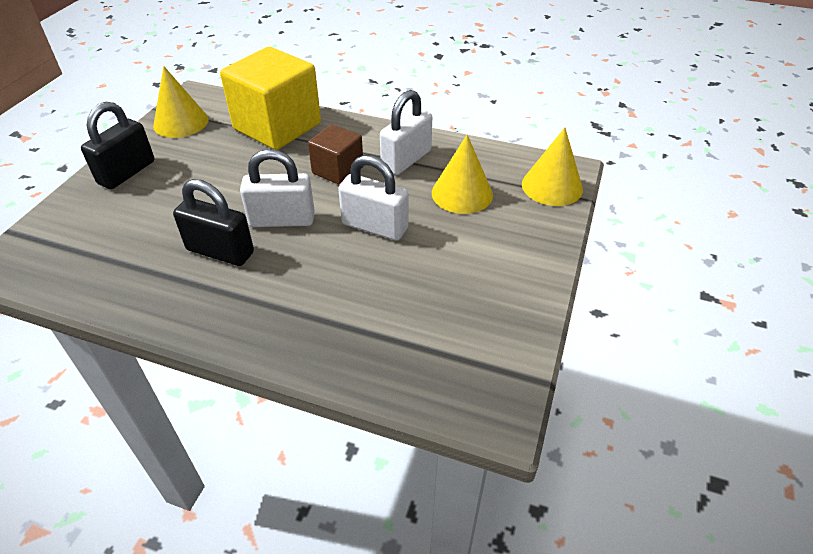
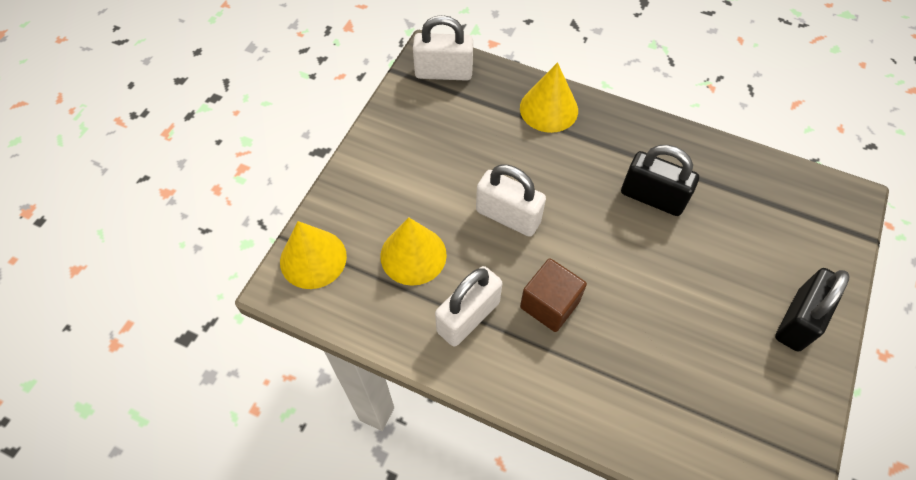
camera: 175 degrees left, 15 degrees up
yellow cone [153,66,208,138] -> yellow cone moved to [520,62,578,133]
yellow cube [220,47,321,150] -> none
white padlock [240,149,315,227] -> white padlock moved to [413,15,473,81]

